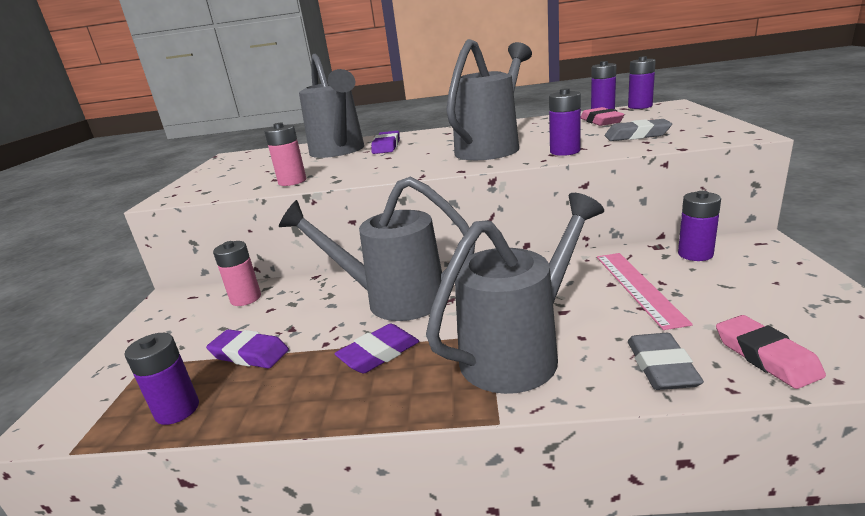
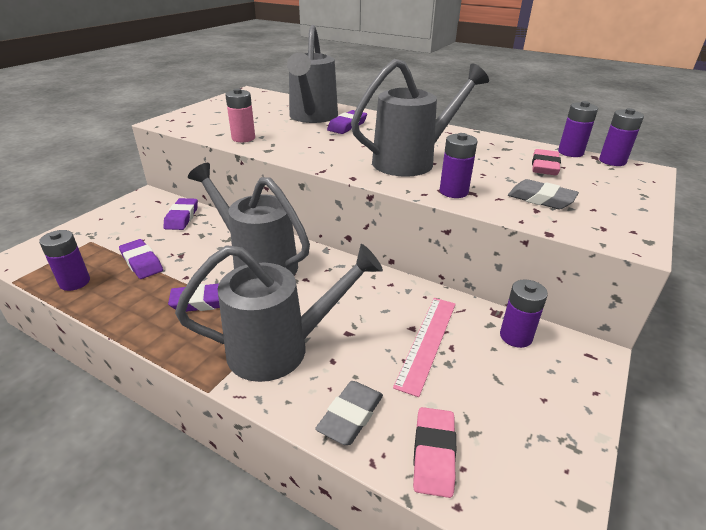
camera: 25 degrees right, 10 degrees up
pink battery [213,241,261,306] -> purple eraser [163,198,198,230]

